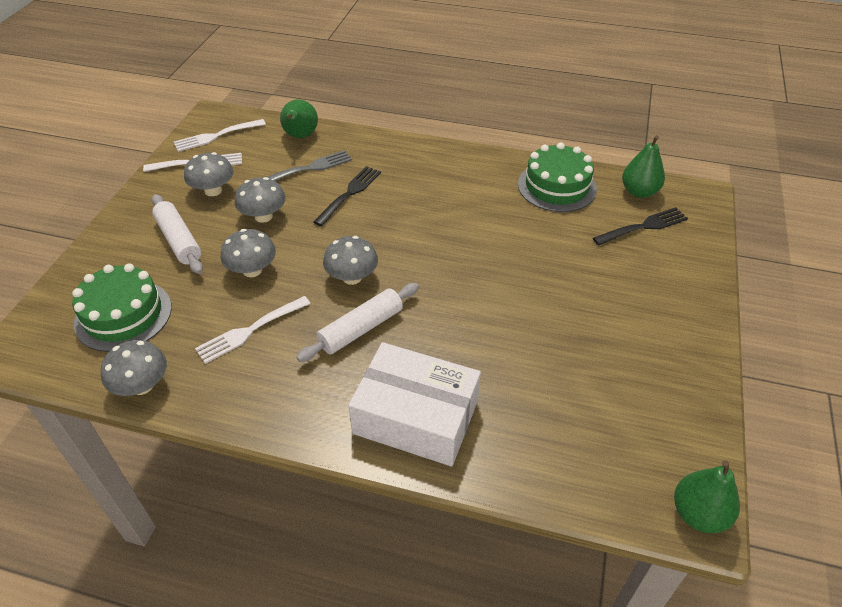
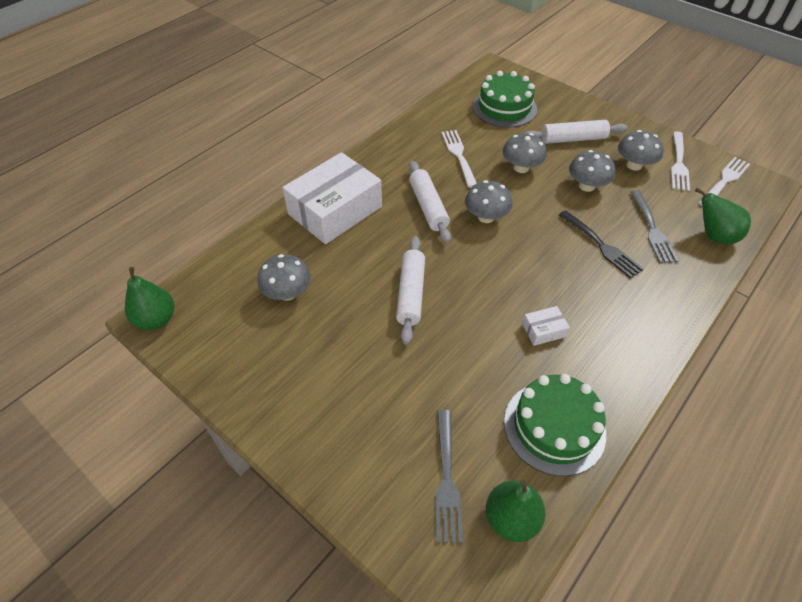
camera: 115 degrees right, 5 degrees up
grey mushroom [101,340,167,396] -> grey mushroom moved to [257,254,311,301]
white fork [174,119,266,152] -> white fork turned 45 degrees clockwise [698,157,750,206]
black fork [593,207,688,246] -> grey fork [435,410,463,543]
none -> white rolling pin [396,236,425,344]
none -> white box [522,306,570,346]

